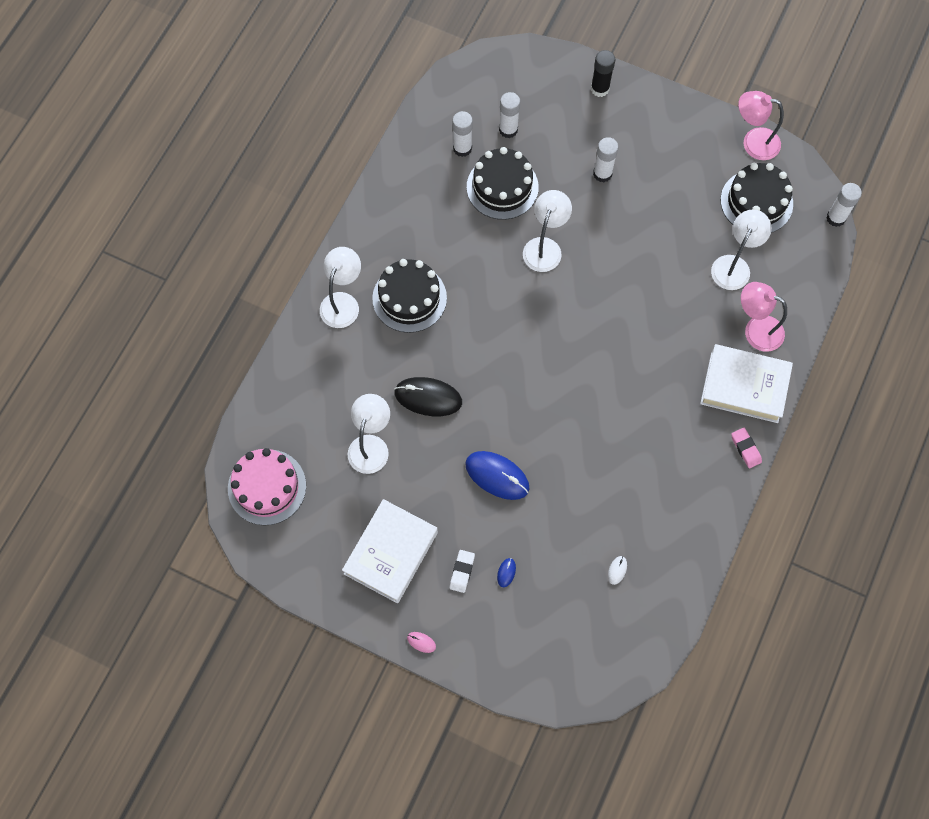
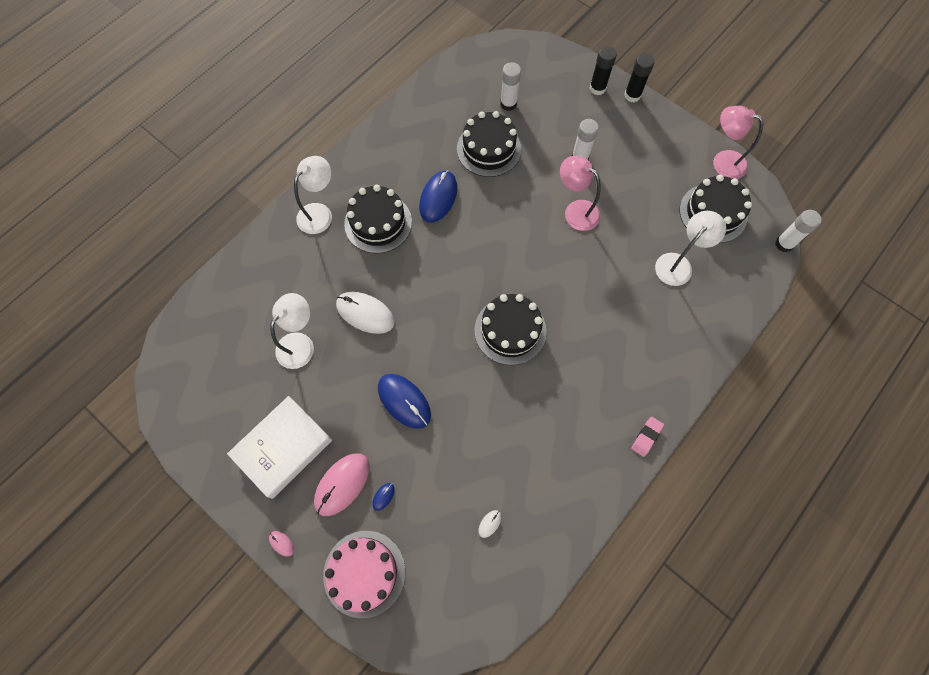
camera: 15 degrees right, 0 degrees up
pink cake [228,448,306,525] -> pink cake moved to [323,531,405,618]
black mouse [394,377,462,416] -> white mouse [336,292,395,334]
white eraser [449,550,475,593] -> pink mouse [314,453,369,516]
white glue stick [452,111,473,157] -> none
white lamp [523,190,572,272] -> none
white book [700,344,793,423] -> none
pink eraser [731,428,762,468] -> pink eraser turned 45 degrees clockwise [631,417,664,457]
pink lamp [741,282,787,352] -> pink lamp moved to [560,156,601,231]
none -> blue mouse [419,170,457,223]
none -> black cake [474,294,547,365]
none -> black glue stick [624,54,655,102]

